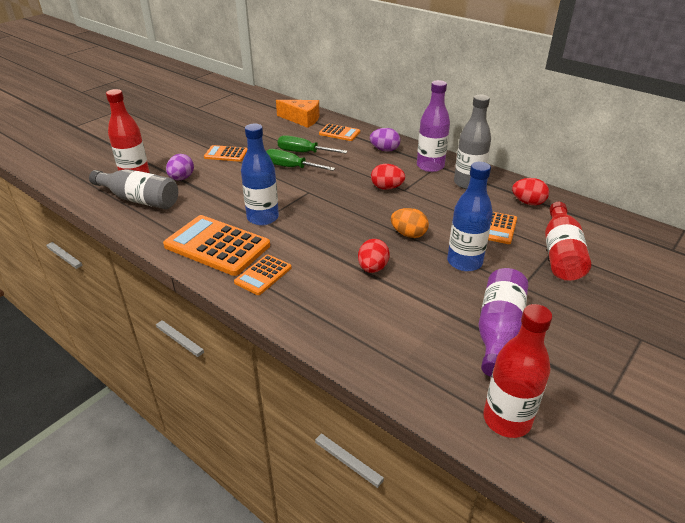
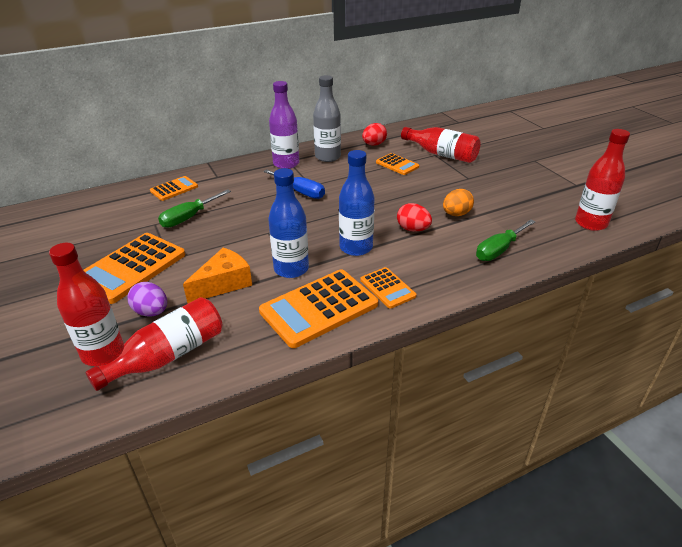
camera: 65 degrees left, 0 degrees up
grey bottle [89,169,178,209] -> red bottle [86,297,222,391]
orange calculator [204,145,247,162] -> orange calculator [84,233,185,304], size x1.88
green screwdriver [266,149,335,171] -> green screwdriver moved to [476,219,536,261]
orange cheese [276,100,320,128] -> orange cheese moved to [183,247,252,303]
purple egg [370,128,400,152] -> none
red egg [371,164,405,190] -> blue screwdriver [263,169,325,199]
orange egg [391,208,429,238] -> orange egg moved to [443,189,474,216]
blue bottle [447,162,493,272] -> blue bottle moved to [339,150,374,256]
purple bottle [478,268,528,377] -> none

